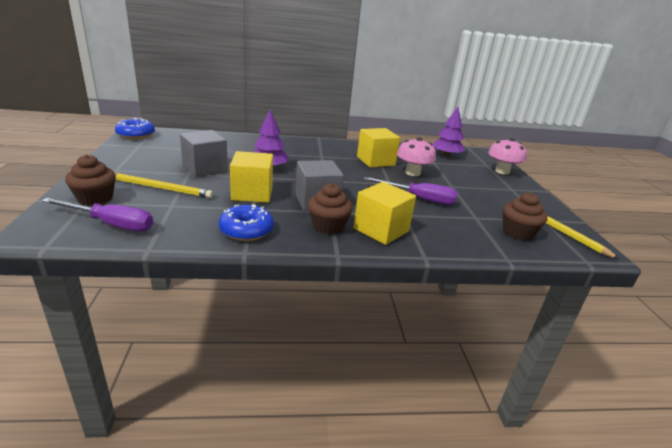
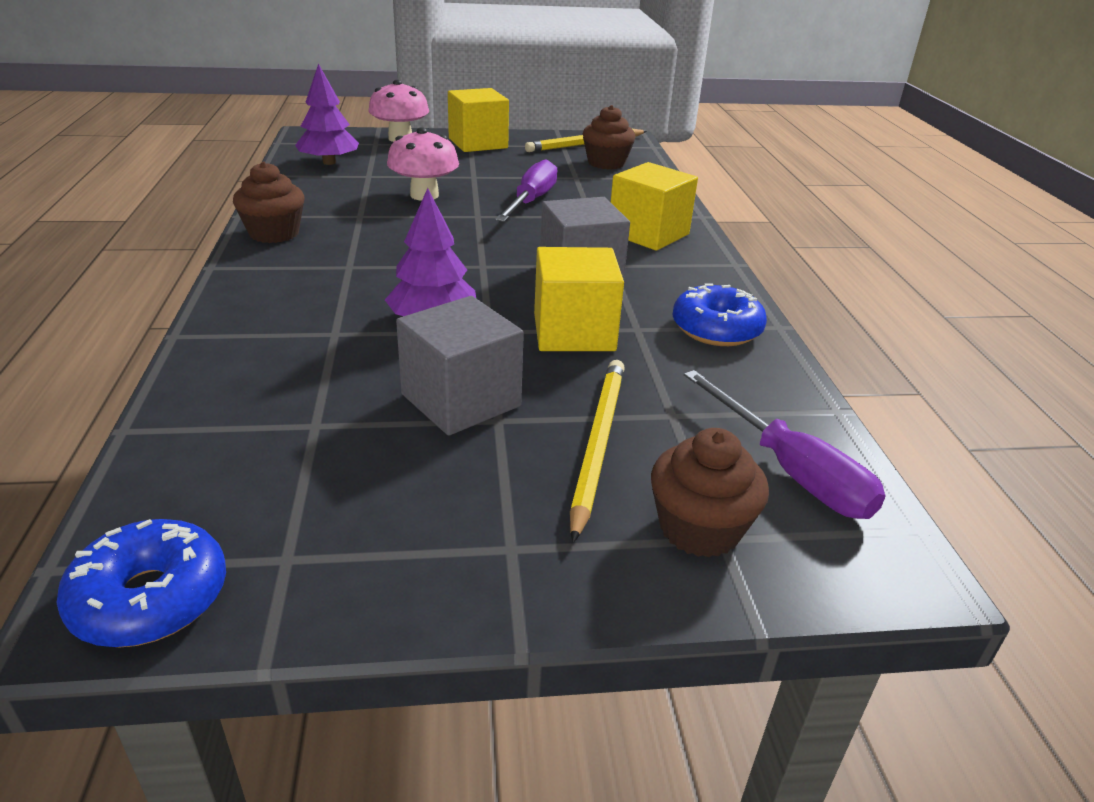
camera: 90 degrees left, 5 degrees up
purple screwdriver [42,198,153,231] -> purple screwdriver turned 135 degrees clockwise [684,370,886,519]
brown cupcake [308,183,353,235] -> brown cupcake moved to [233,162,304,243]
yellow cube [357,128,400,168] -> yellow cube moved to [448,88,509,152]

